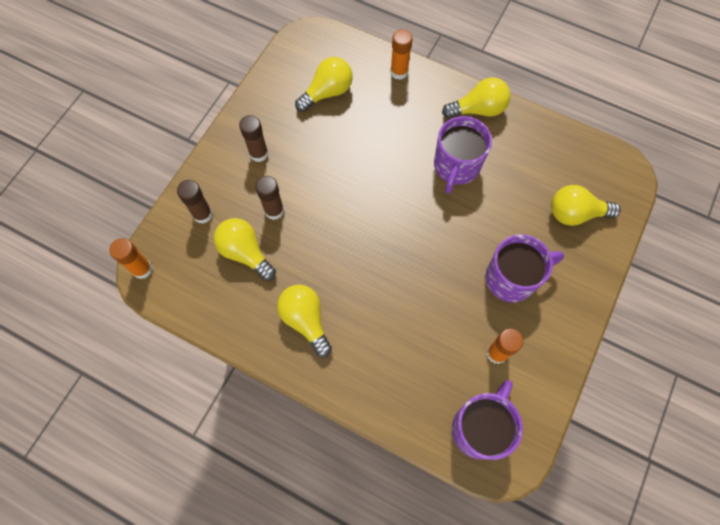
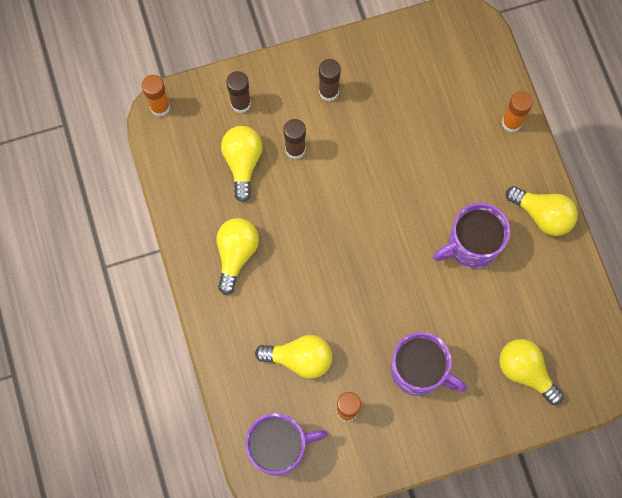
camera: 45 degrees right, 5 degrees up
yellow light bulb [295,57,353,112] -> yellow light bulb moved to [255,335,333,379]

